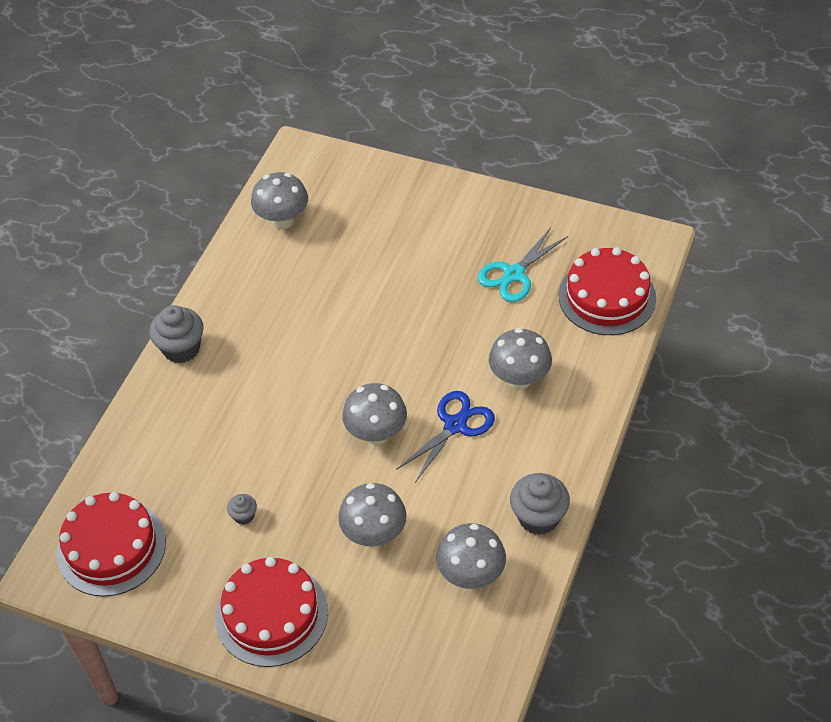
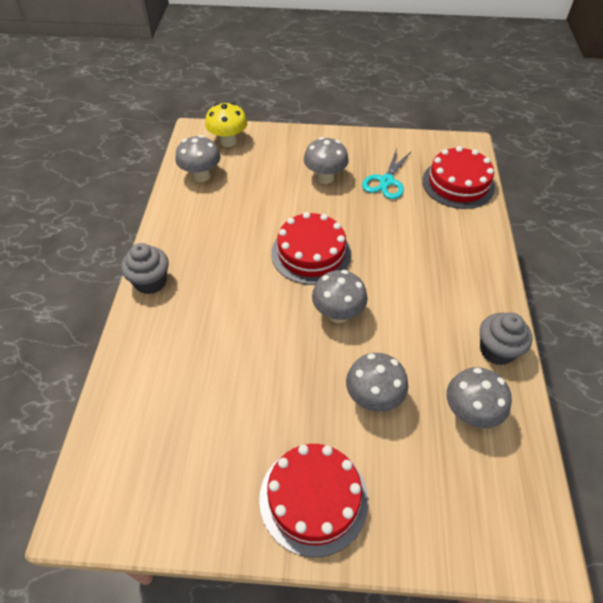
camera: 20 degrees left, 0 degrees up
red cake [57,492,166,597] -> red cake moved to [271,212,351,285]
grey cupcake [227,494,257,525] -> none
blue scissors [396,391,495,482] -> none
grey mushroom [489,328,552,389] -> grey mushroom moved to [304,137,348,184]
none -> yellow mushroom [205,103,247,147]

